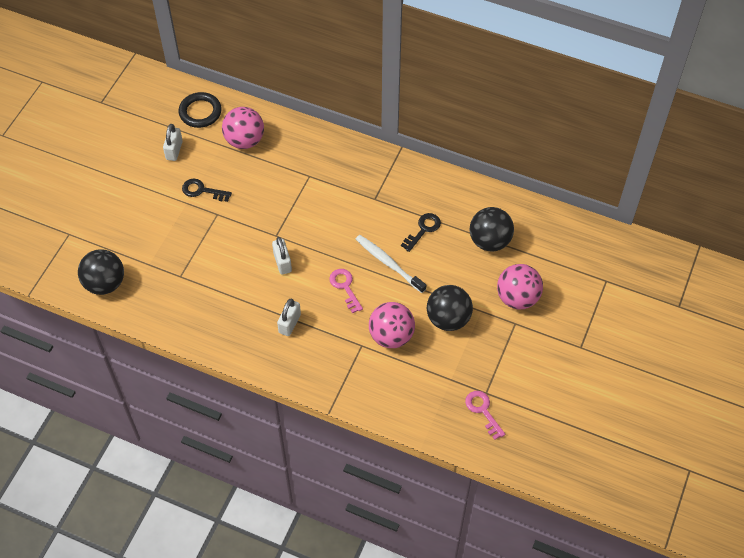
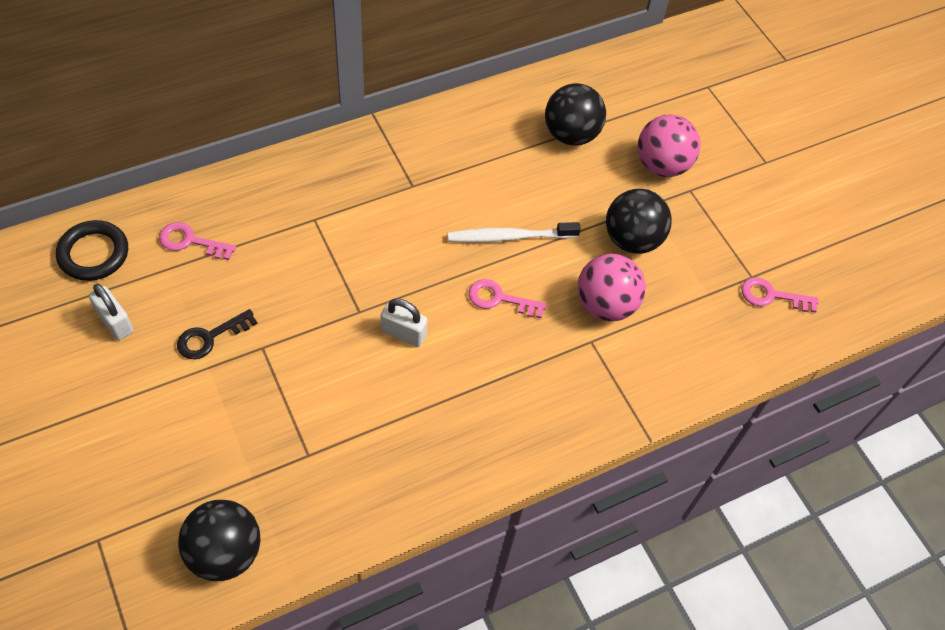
camera: 55 degrees left, 0 degrees up
pink ball [222,107,264,149] -> pink key [159,222,236,260]
white padlock [277,298,301,336] -> none
black key [401,213,441,252] -> none

